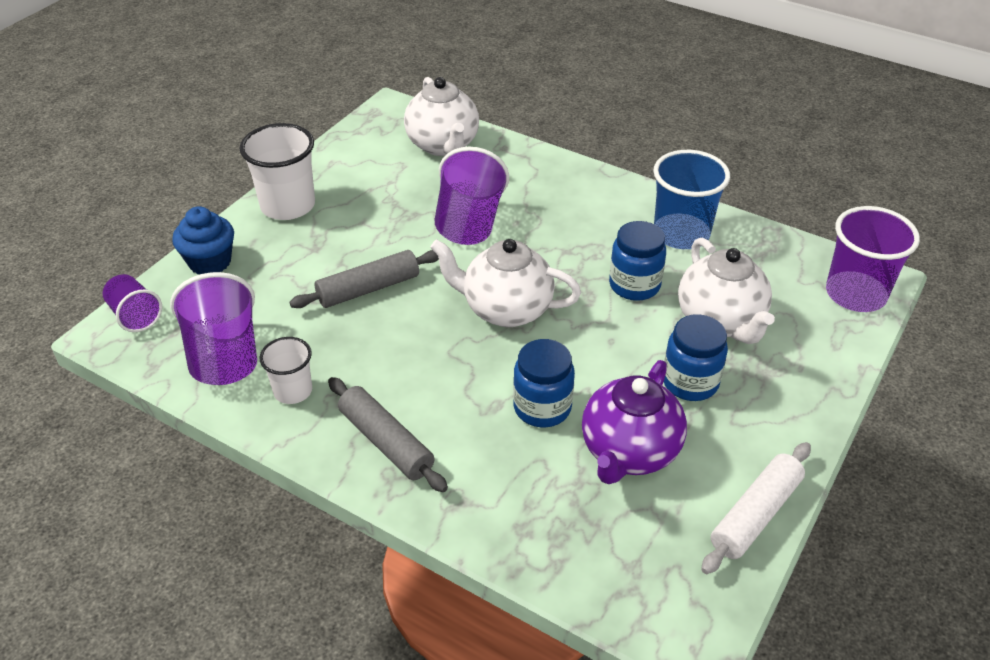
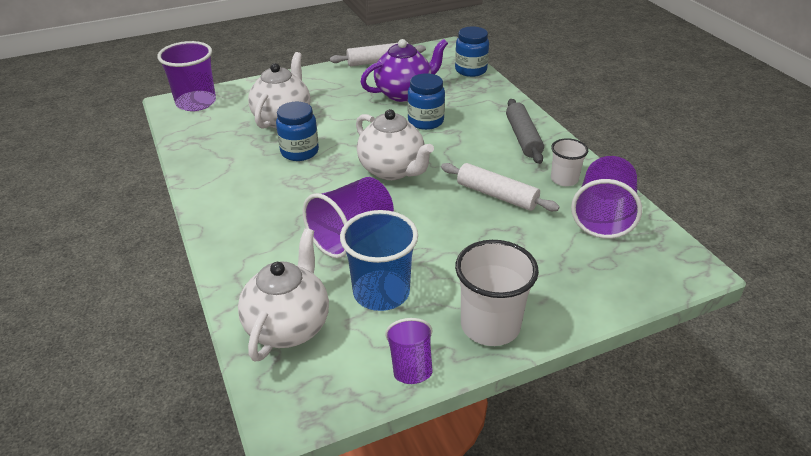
camera: 145 degrees left, 5 degrees down
purple cup [103,274,162,332] -> purple cup moved to [385,318,433,384]
blue cupcake [172,206,234,274] -> none
grey rolling pin [289,250,439,308] -> none
blue cup [653,150,730,249] -> blue cup moved to [340,210,418,311]
blue jar [664,314,728,401] -> blue jar moved to [455,27,489,77]
none -> white rolling pin [441,163,560,211]

